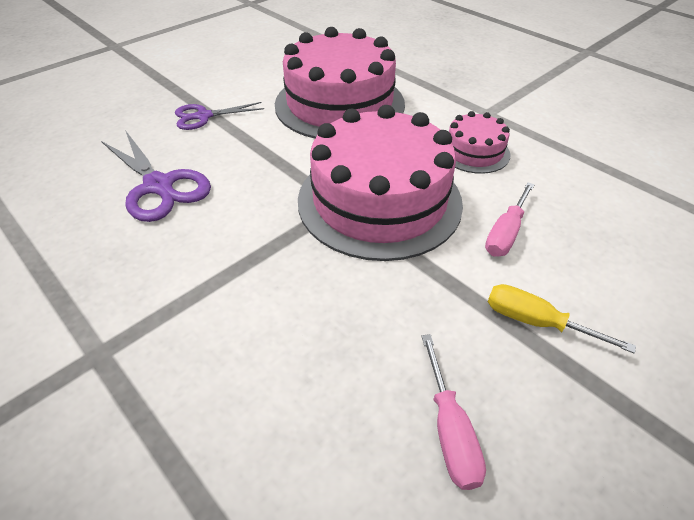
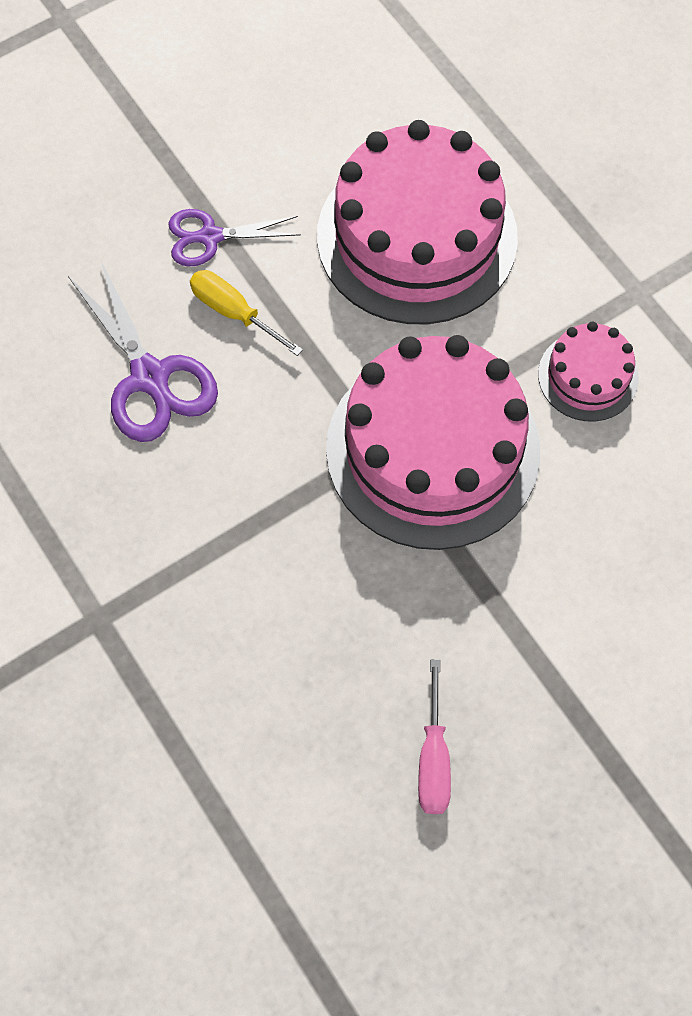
camera: 10 degrees right, 20 degrees up
pink screwdriver [485,182,535,257] -> none
yellow screwdriver [488,284,636,353] -> yellow screwdriver moved to [190,270,303,356]

